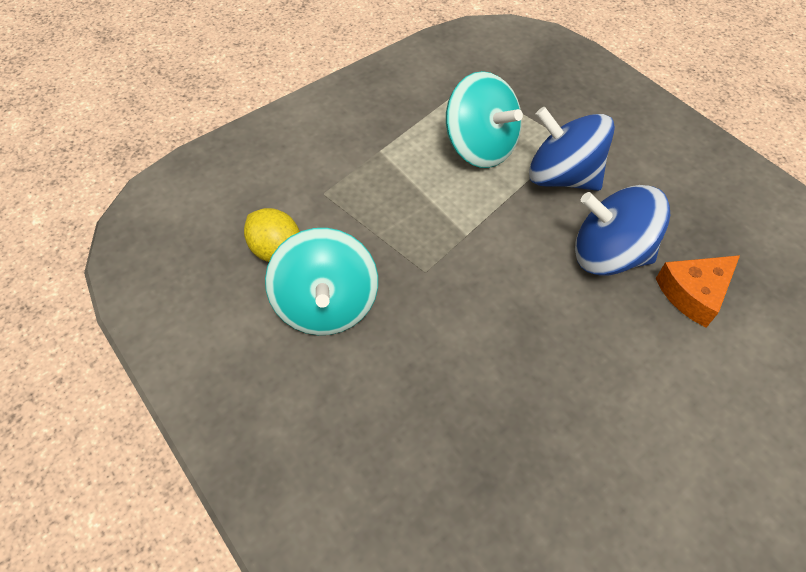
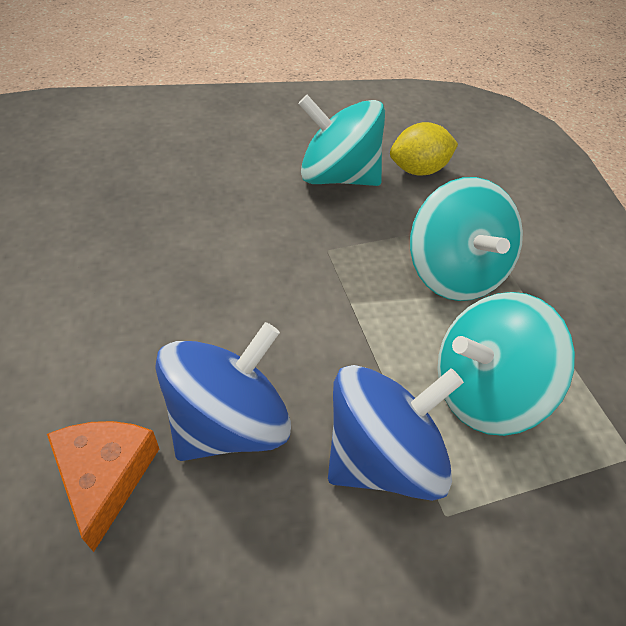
camera: 115 degrees right, 5 degrees down
none -> turquoise spinning top [410,177,523,301]

